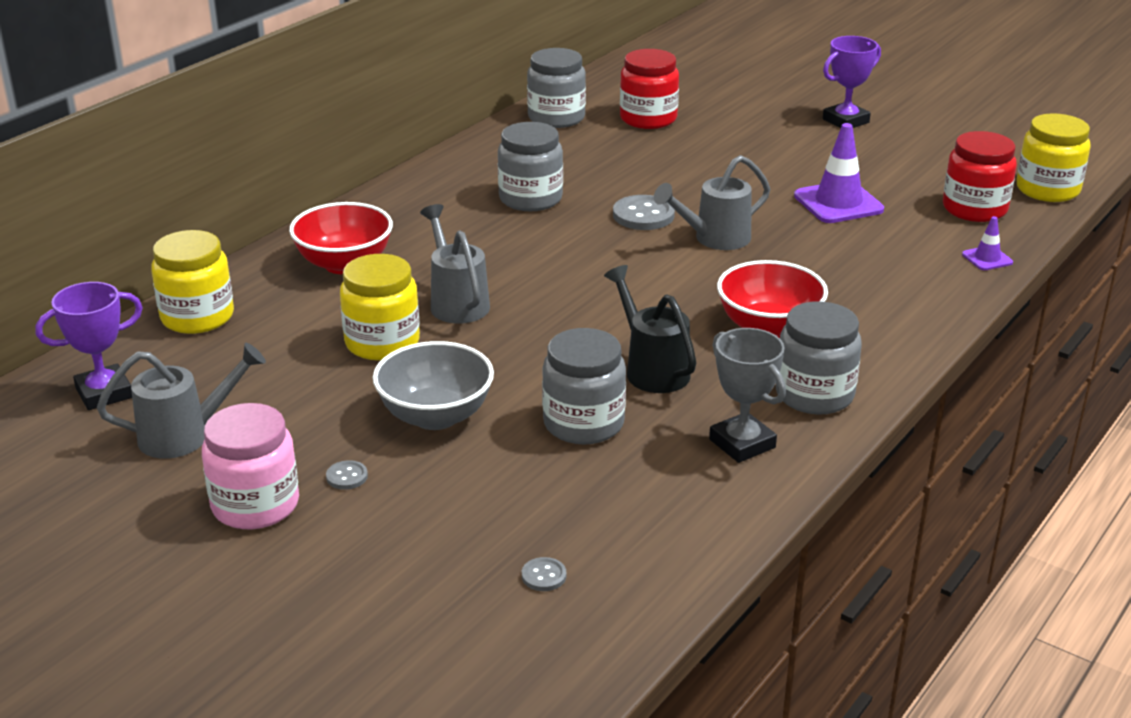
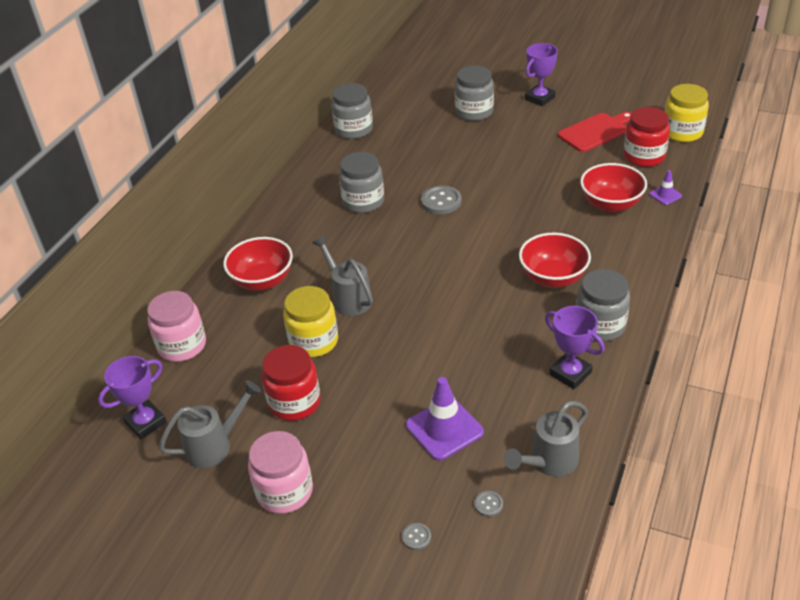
camera: 10 degrees left, 10 degrees up
yellow jar [151,230,234,334] -> pink jar [147,291,206,362]
grey button [326,460,368,490] -> grey button moved to [402,523,431,550]
grey bowl [373,341,494,430] -> none
grey jar [542,328,626,445] -> grey jar moved to [455,65,494,121]
black watering can [604,265,696,393] -> none
red jar [620,49,679,129] -> red jar moved to [261,345,321,421]
grey watering can [654,155,770,250] -> grey watering can moved to [504,401,588,477]
grey trophy [709,328,786,463] -> purple trophy [545,306,605,389]
purple traffic cone [794,123,884,223] -> purple traffic cone moved to [406,377,484,461]
none -> red cutting board [558,112,631,152]
none -> red bowl [580,163,647,213]

